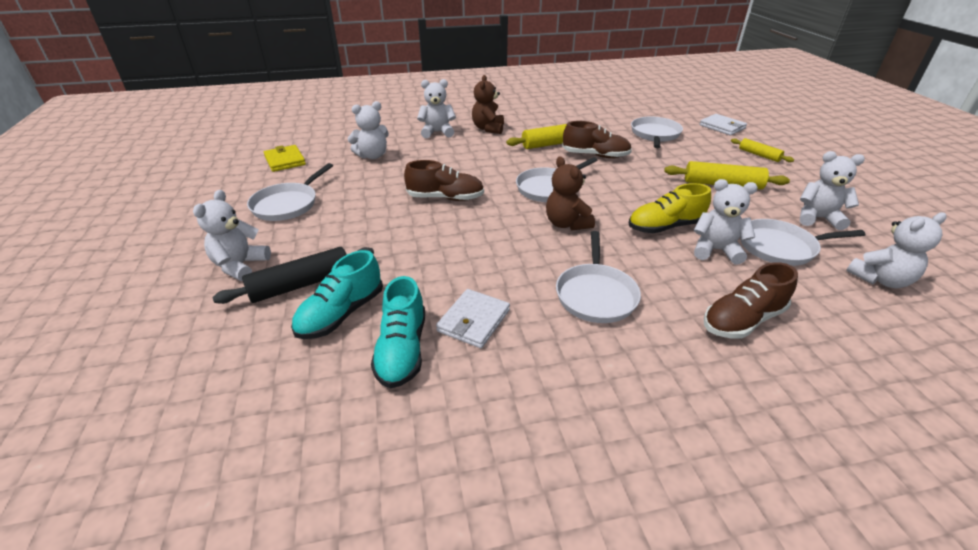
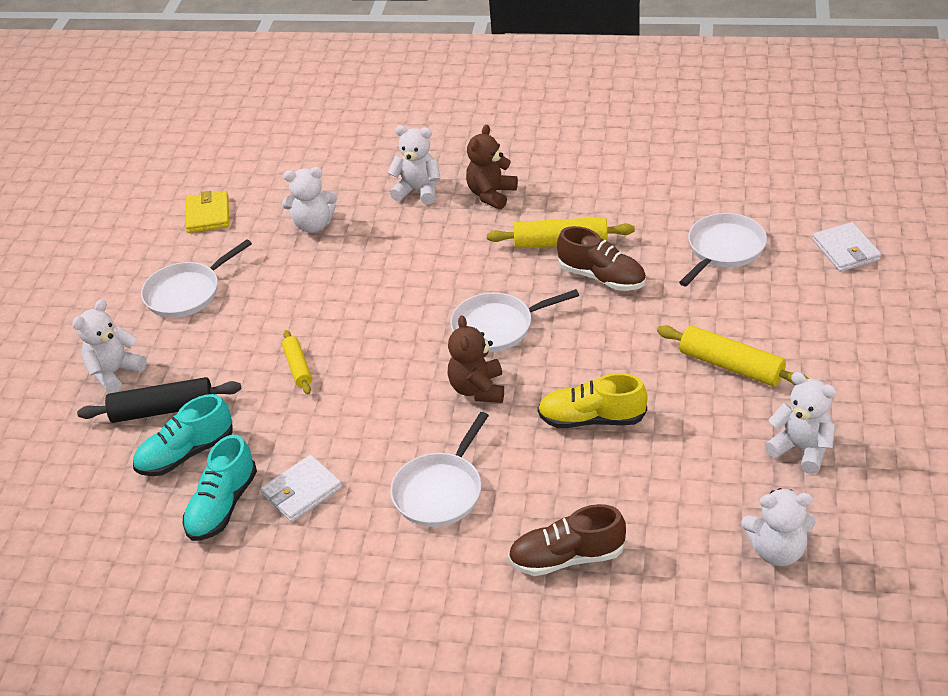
camera: 25 degrees right, 5 degrees up
brown shoe [404,160,484,201] -> none
white teddy bear [694,179,758,264] -> none
yellow rolling pin [731,138,794,162] -> yellow rolling pin moved to [282,330,312,394]
white pan [740,219,865,266] -> none

